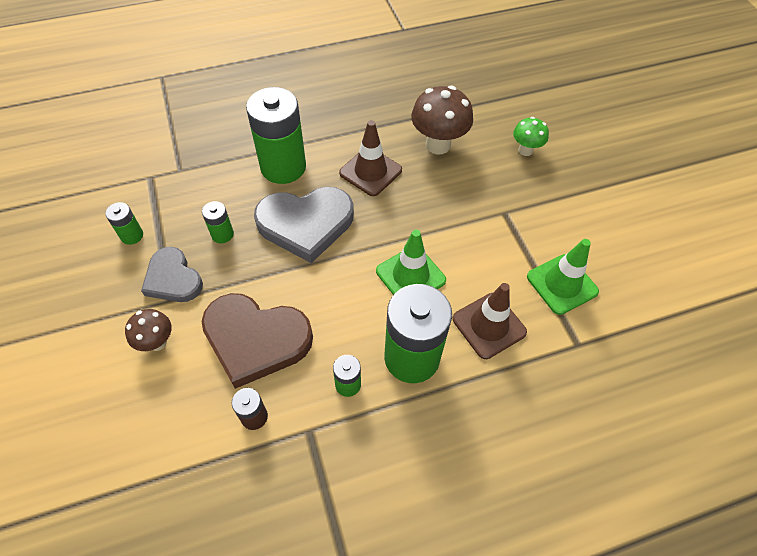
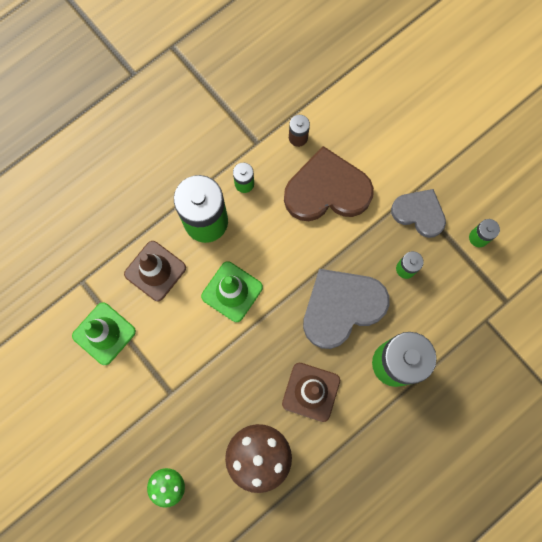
camera: 160 degrees right, 20 degrees up
brown mushroom [125,309,172,351] -> none

